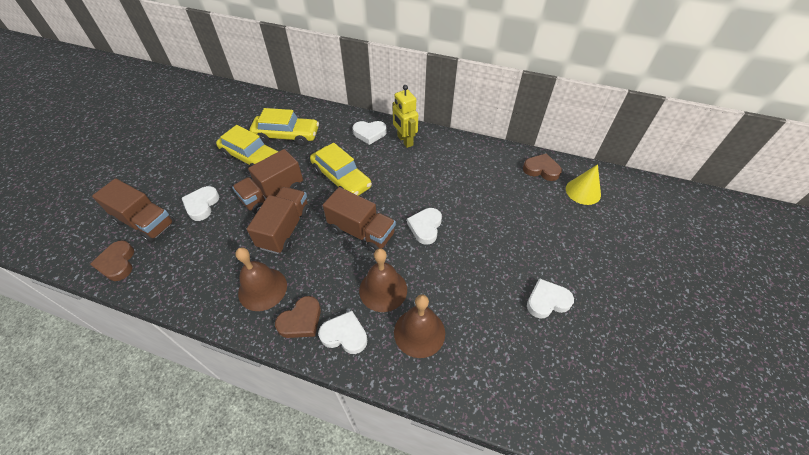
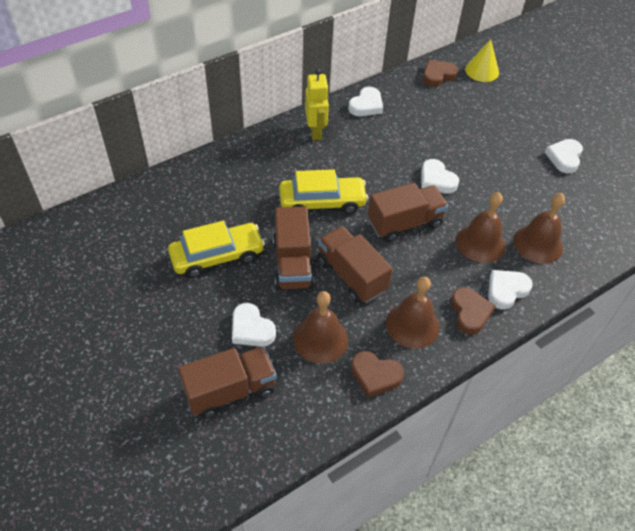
camera: 55 degrees left, 0 degrees up
brown heart [90,240,134,281] -> brown heart moved to [351,351,404,397]
yellow car [250,108,319,146] -> none
white heart [353,121,387,145] -> white heart moved to [349,87,383,116]
yellow robot [393,85,418,148] -> yellow robot turned 105 degrees counterclockwise [305,69,329,140]
none -> brown bell [293,291,348,364]

